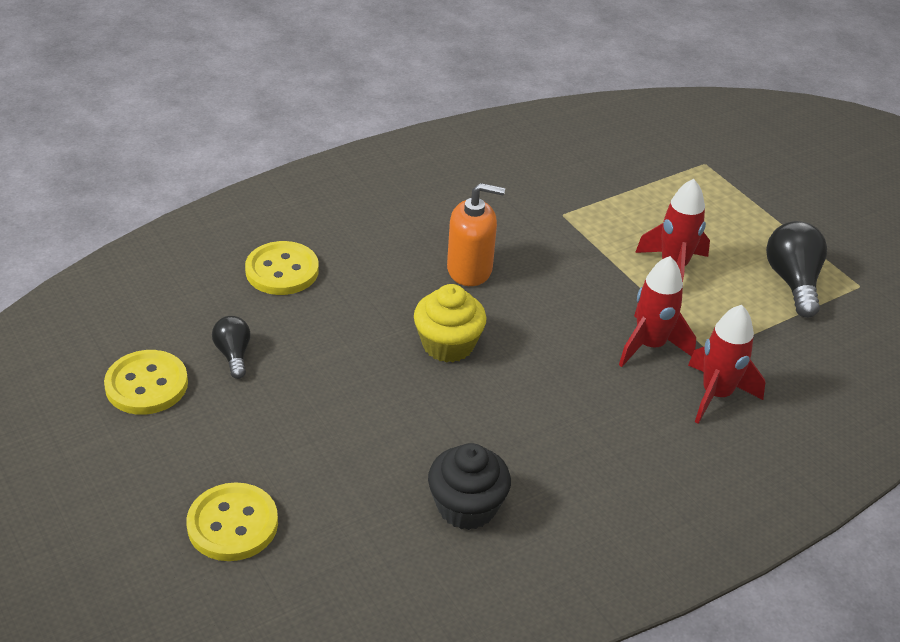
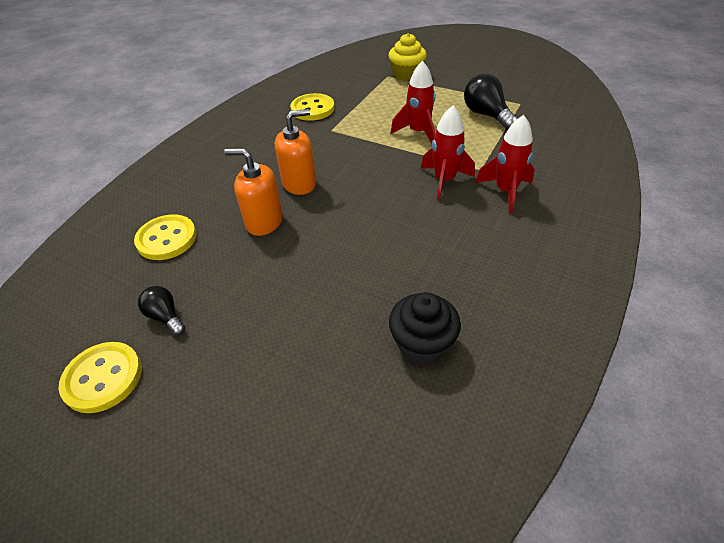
camera: 25 degrees left, 5 degrees up
yellow button [187,482,278,561] -> yellow button moved to [290,93,334,121]
yellow cupcake [414,284,486,363] -> yellow cupcake moved to [388,33,427,81]
none -> orange soap dispenser [224,148,283,236]

